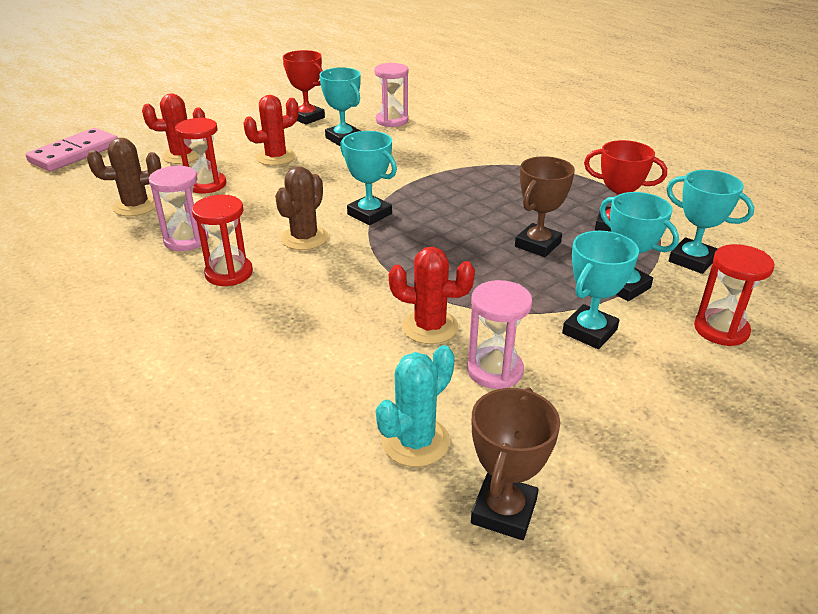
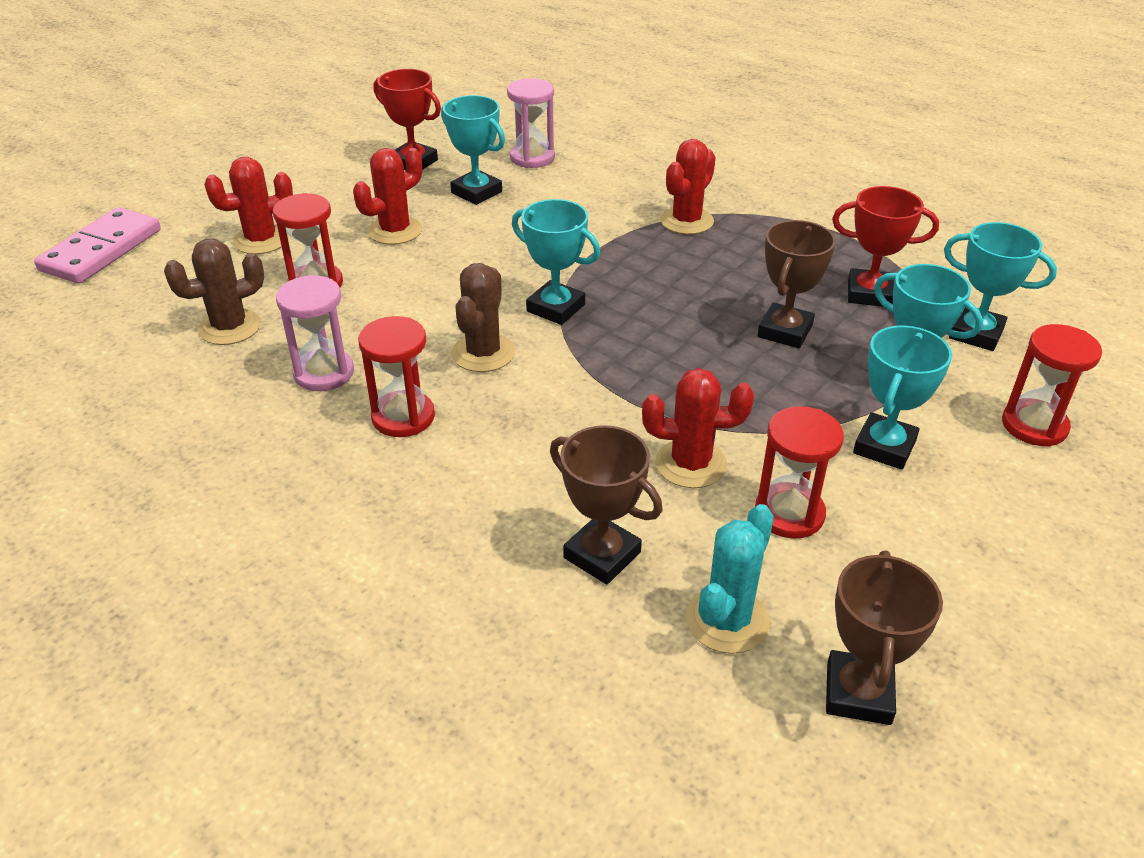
camera: 10 degrees left, 5 degrees up
pink hourglass [467,280,532,389] -> red hourglass [755,406,844,539]
none -> brown trophy [550,425,662,584]
none -> red cactus [660,139,716,234]

